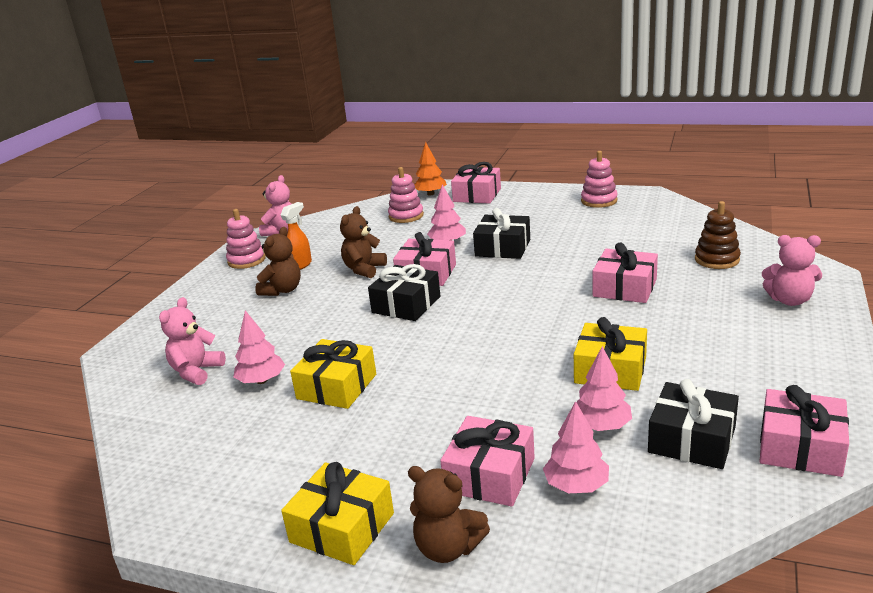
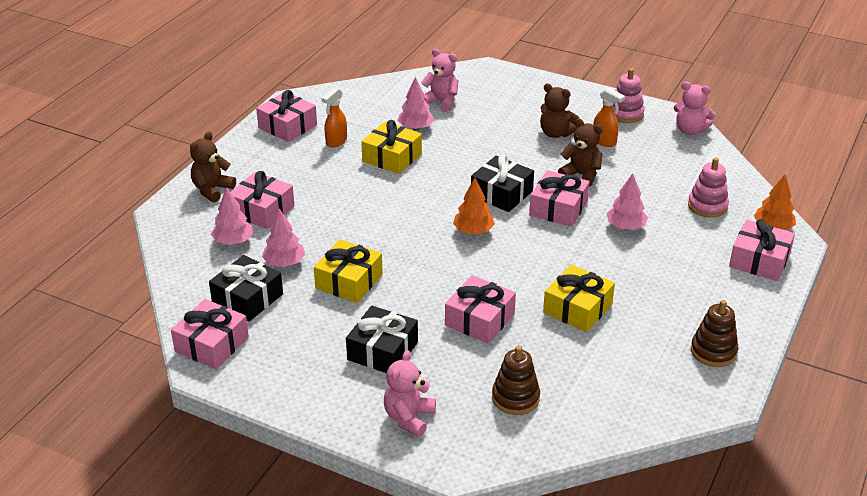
camera: 95 degrees right, 10 degrees up
yellow gift [281,462,394,565] -> yellow gift moved to [543,264,615,332]
black gift [473,208,530,259] -> black gift moved to [346,306,418,373]
pink stacking toy [581,151,618,208] -> brown stacking toy [691,300,738,367]
none -> pink gift [256,90,317,142]
none -> orange spray bottle [322,88,347,147]
none -> orange tree [453,178,495,235]

